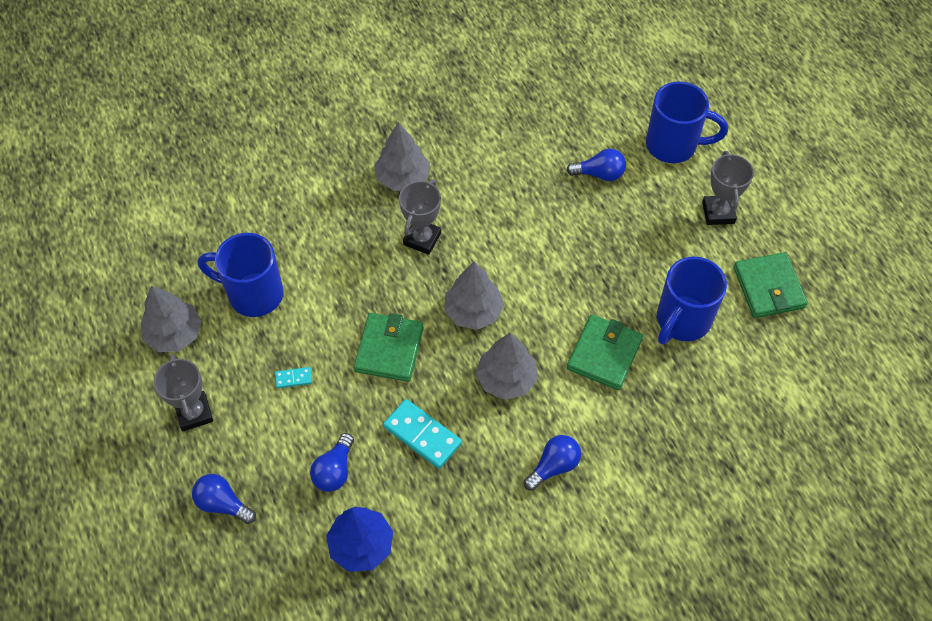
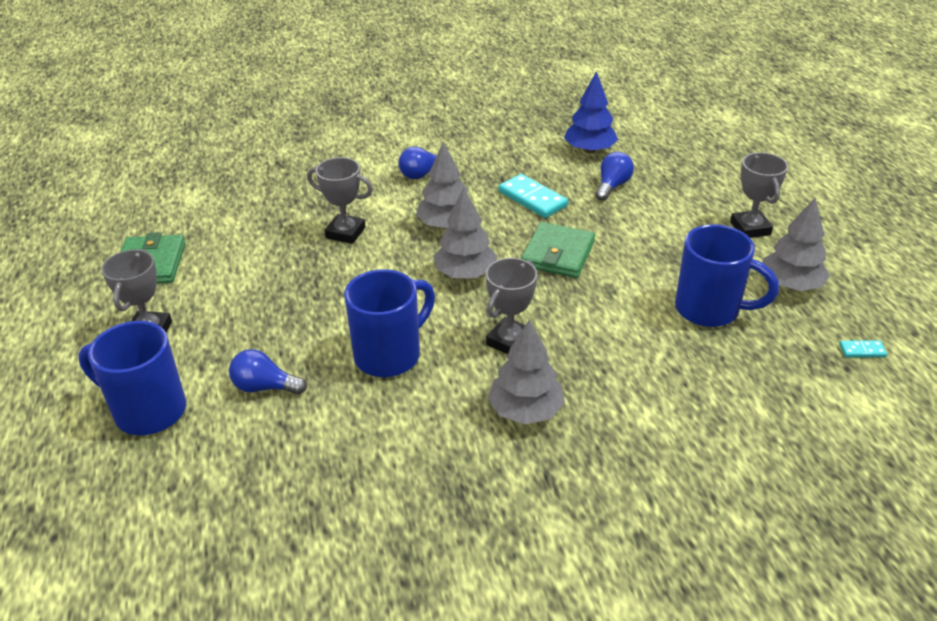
camera: 170 degrees left, 20 degrees down
blue light bulb [192,474,256,524] -> none
turquoise domino [275,367,312,388] -> turquoise domino moved to [839,340,887,357]
green wallet [567,314,643,390] -> grey trophy [307,157,373,244]
blue mug [657,257,727,344] -> blue mug moved to [344,269,435,377]

